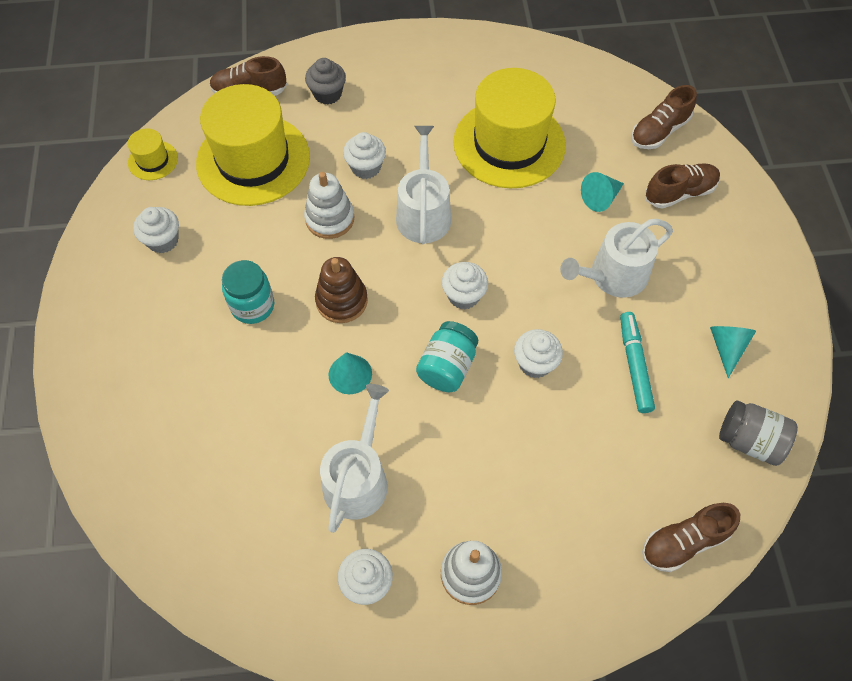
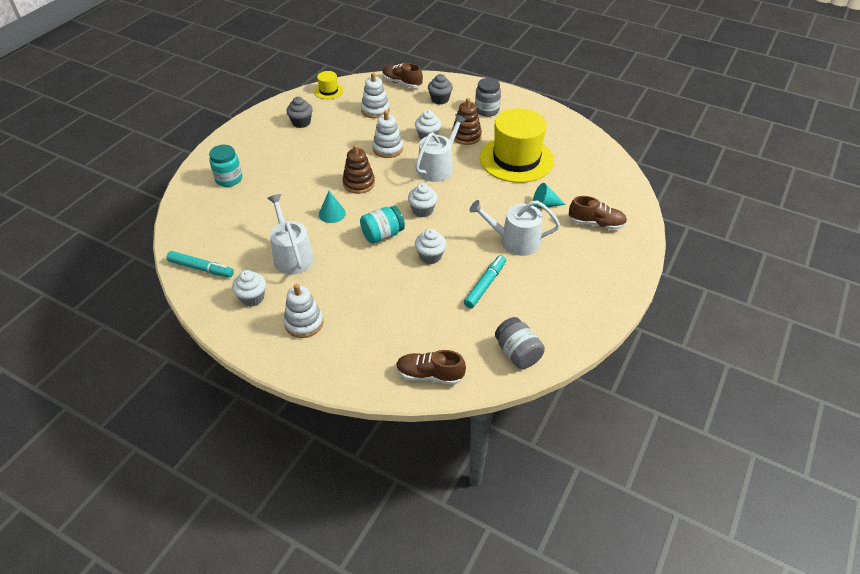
camera: 35 degrees right, 15 degrees down
white cupcake [133,207,179,253] -> grey cupcake [286,97,313,128]
yellow hat [196,84,310,206] -> white stacking toy [361,72,390,118]
turquoise jar [222,260,274,324] -> turquoise jar moved to [209,145,242,187]
white watering can [320,384,389,533] -> white watering can turned 75 degrees counterclockwise [267,194,314,275]
brown shoe [631,85,697,149] -> none
turquoise cone [710,326,756,378] -> none
none -> turquoise marker [167,251,234,278]
none -> brown stacking toy [452,98,482,145]
none -> grey jar [475,78,501,117]

